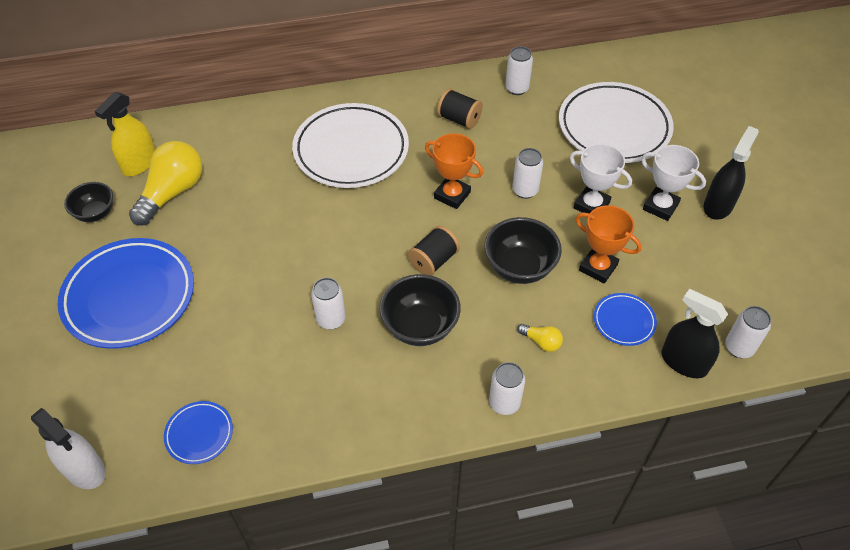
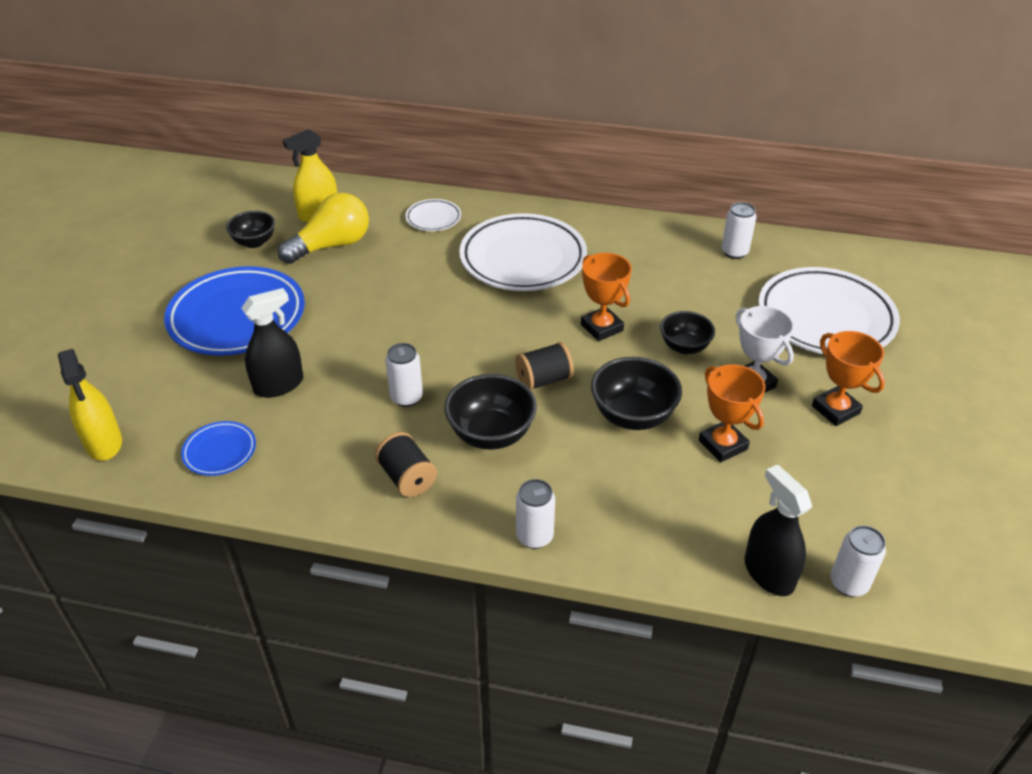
camera: 25 degrees right, 10 degrees down
white spray bottle [31,408,106,489] -> yellow spray bottle [58,349,122,461]
black spool [437,88,483,129] -> black spool moved to [375,432,437,497]
white can [512,148,543,199] -> black bowl [660,311,715,354]
yellow light bulb [517,324,563,352] -> none
blue plate [594,293,657,346] -> none
white trophy [641,145,706,221] -> orange trophy [812,331,885,426]
black spray bottle [704,126,759,220] -> black spray bottle moved to [241,288,303,398]
none -> white plate [406,199,461,231]

